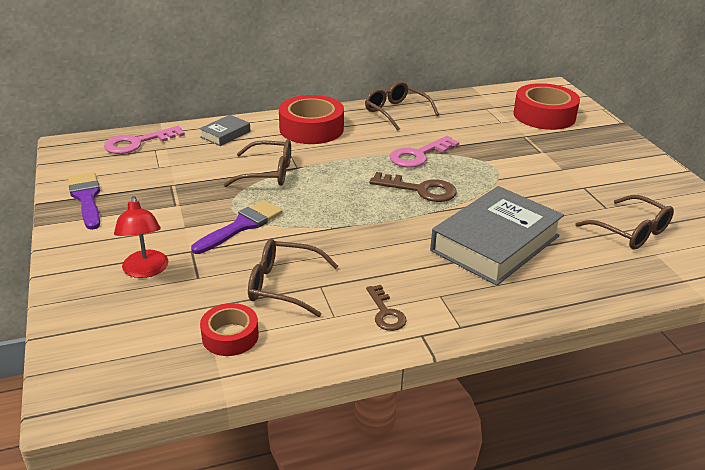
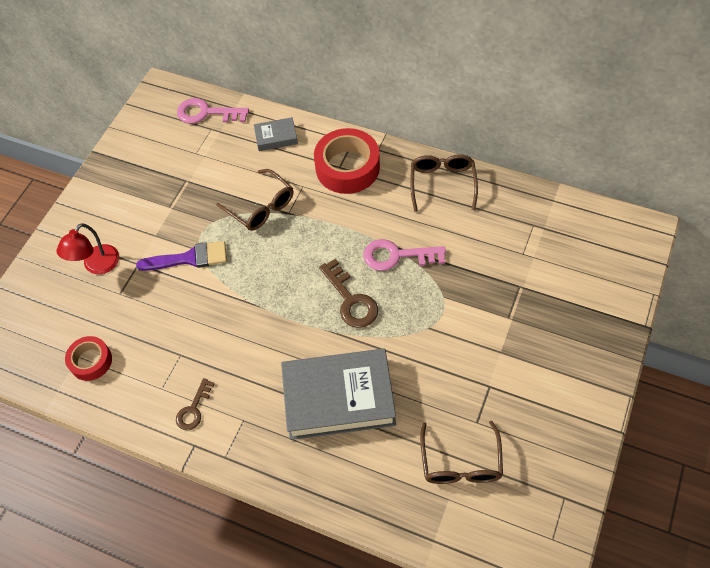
camera: 45 degrees right, 25 degrees up
purple brush [68,172,100,230] -> none
brown glasses [248,239,338,317] -> none
red tape [513,83,580,130] -> none

